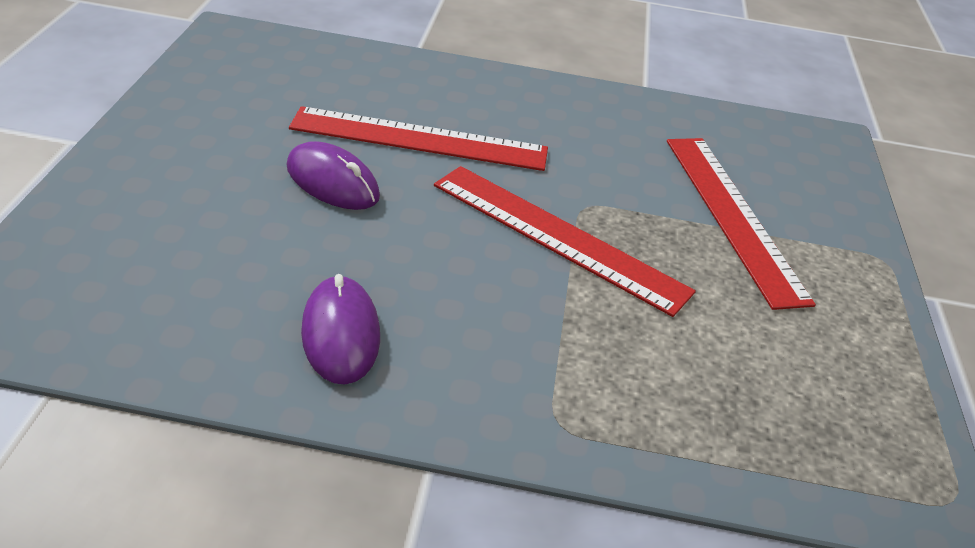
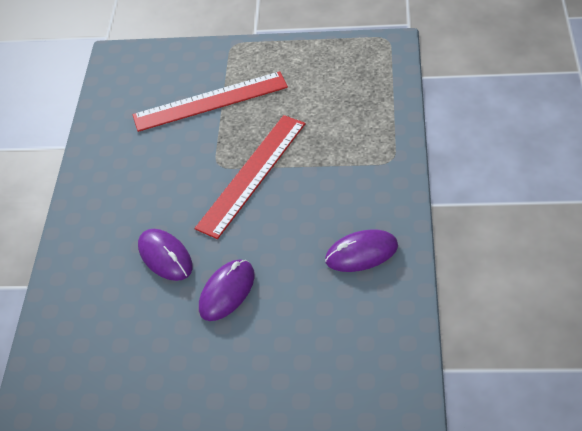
camera: 85 degrees left, 10 degrees up
red ruler [289,106,548,171] -> purple mouse [138,229,193,281]

